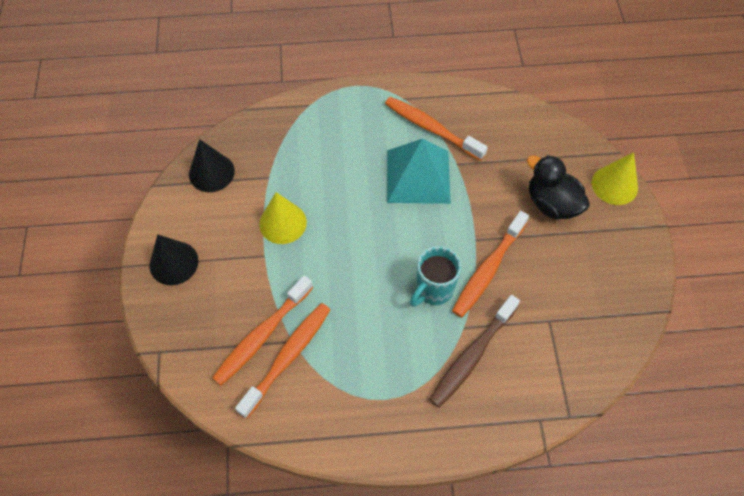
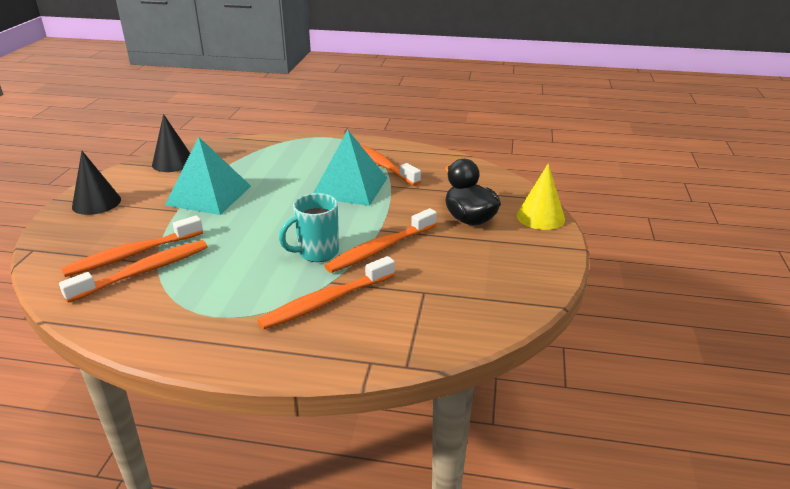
camera: 15 degrees right, 30 degrees down
yellow cone [259,192,307,244] -> turquoise pyramid [165,137,251,215]
brown toothbrush [429,295,520,408] -> orange toothbrush [257,256,395,330]

